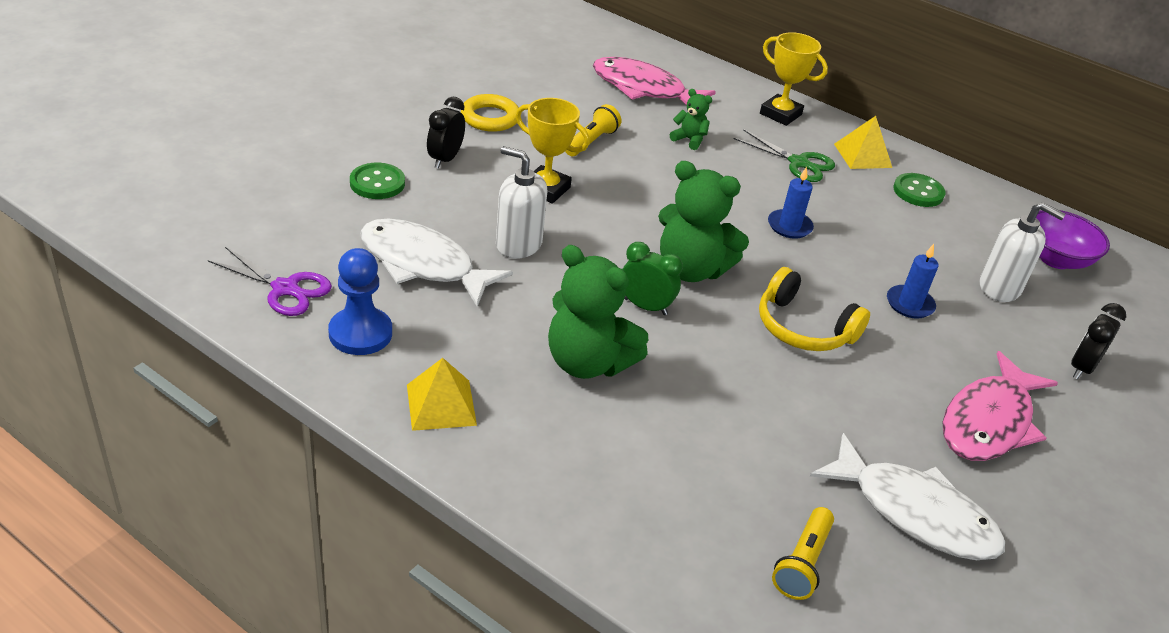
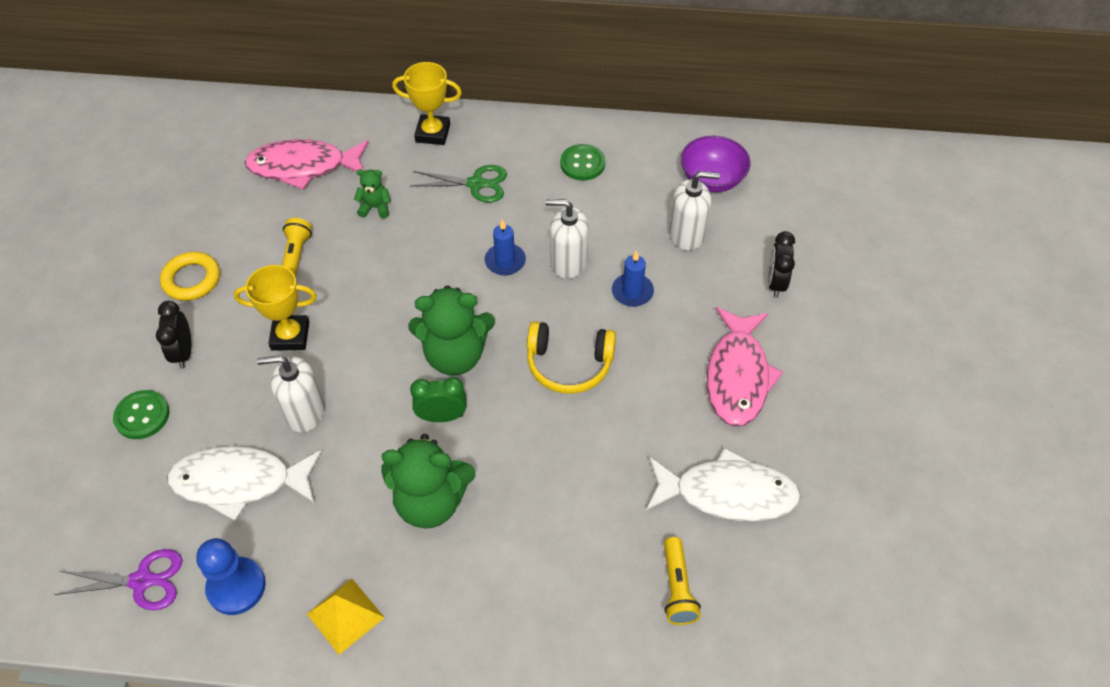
camera: 25 degrees left, 15 degrees up
yellow pyramid [834,116,892,169] -> none
none -> white soap dispenser [546,199,589,279]

